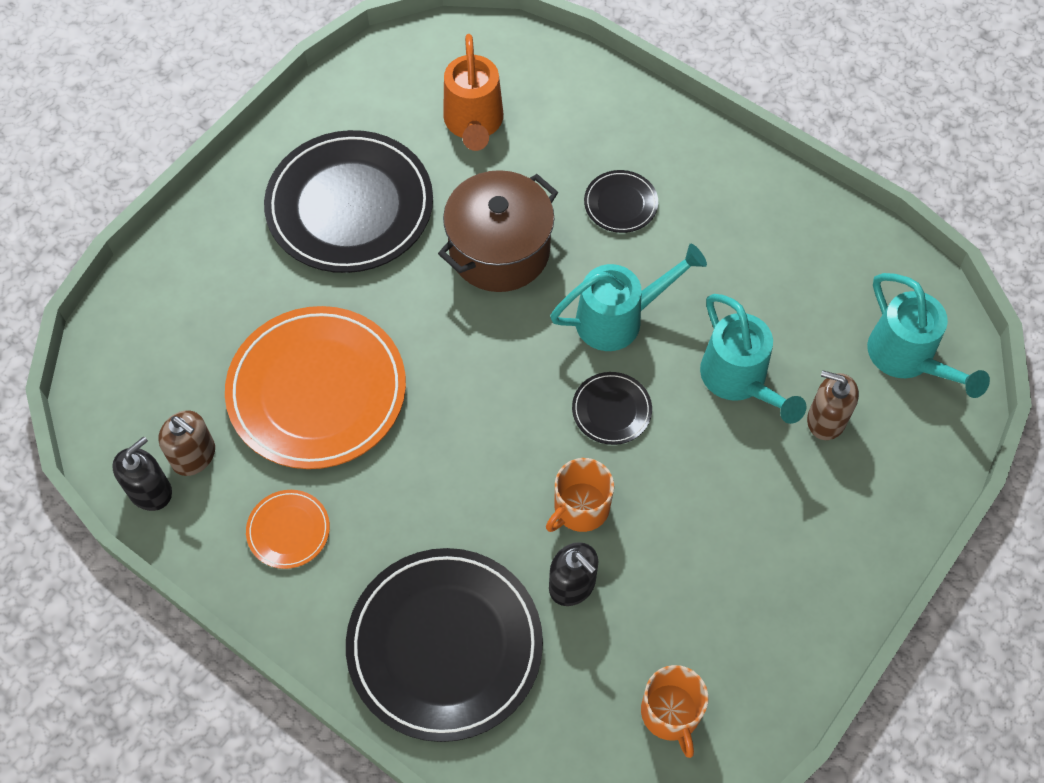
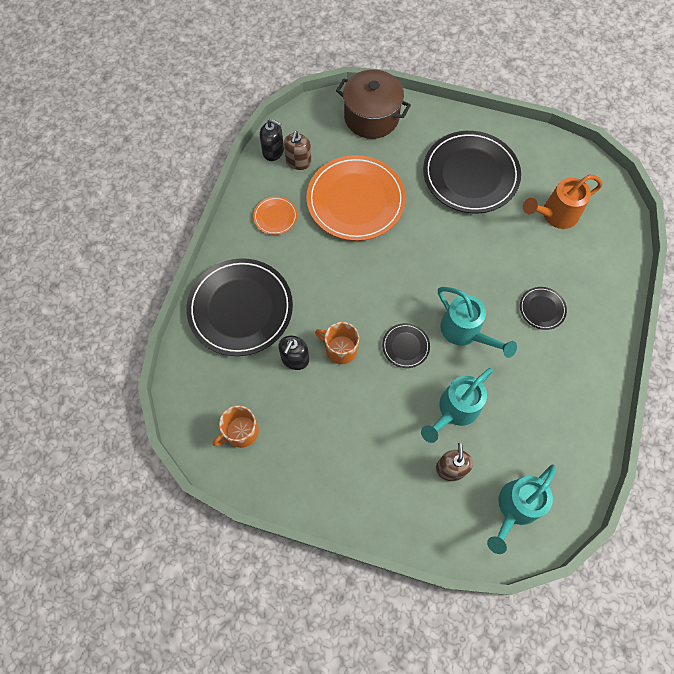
camera: 70 degrees right, 5 degrees up
brown pot [438,170,558,292] -> brown pot moved to [336,69,411,139]

